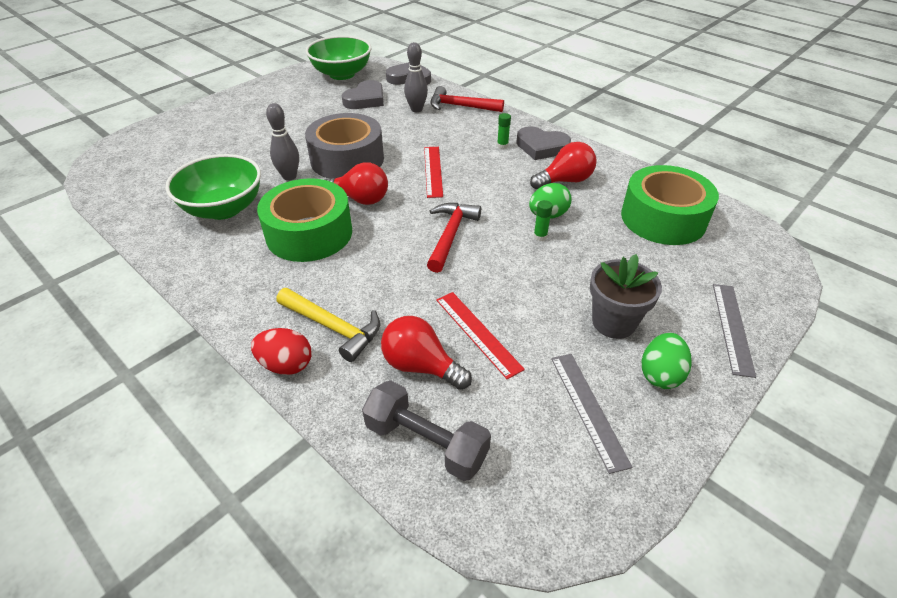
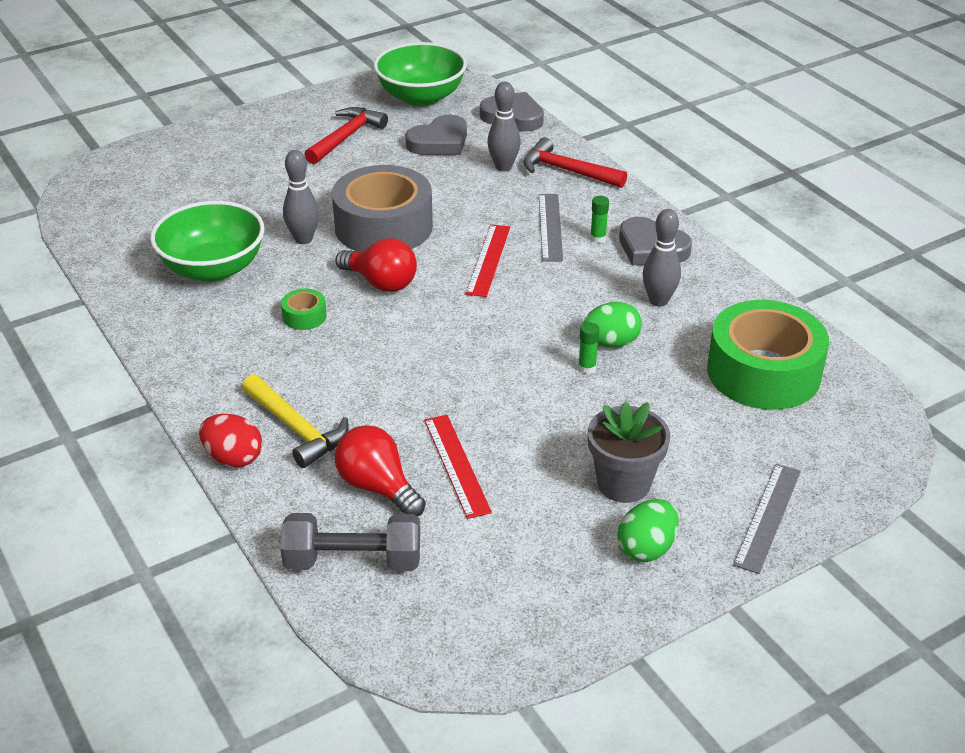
camera: 15 degrees right, 5 degrees down
green tape [257,178,352,262] -> green tape [281,289,327,330], size x0.41
grey dumbbell [362,381,491,481] -> grey dumbbell turned 45 degrees counterclockwise [280,513,420,571]
red hammer [427,203,481,273] -> red hammer moved to [304,107,388,164]
red light bulb [530,142,597,190] -> grey bowling pin [643,209,681,307]
grey ruler [551,354,632,474] -> grey ruler moved to [539,194,563,261]

